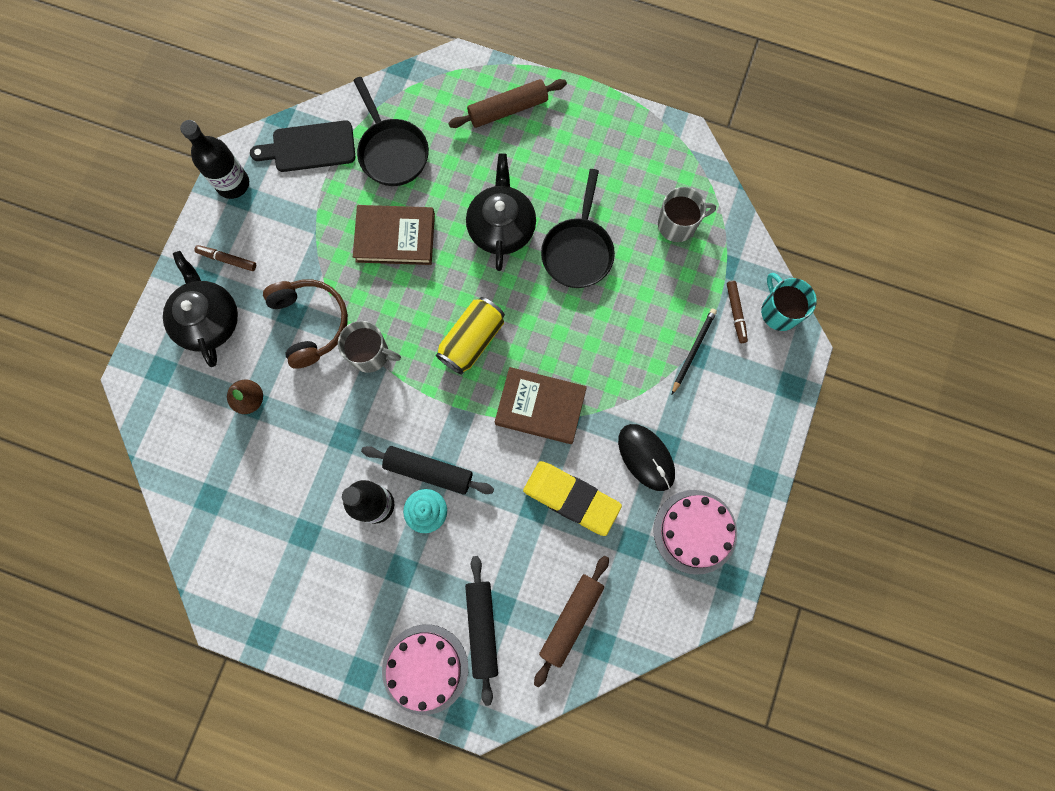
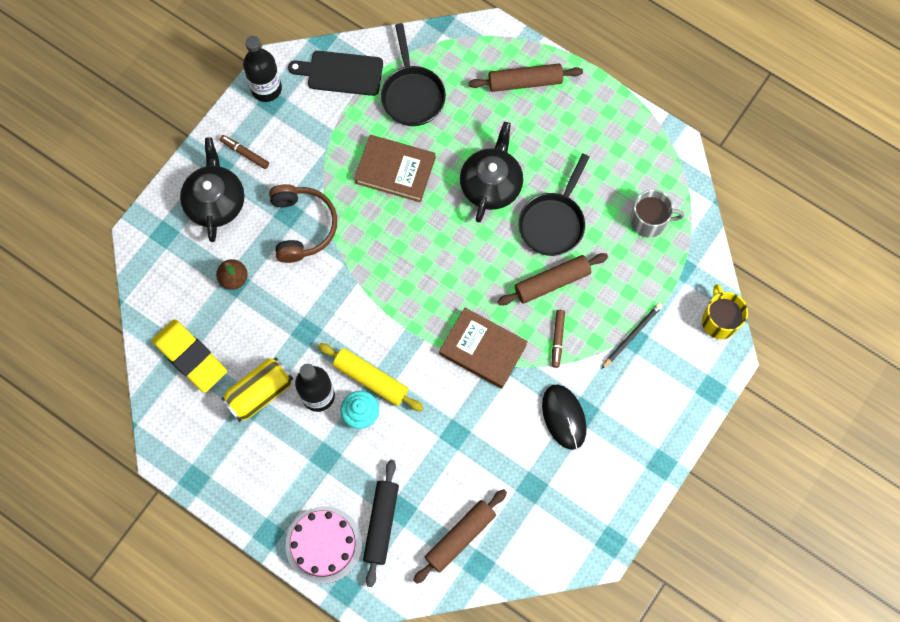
camera: 15 degrees right, 5 degrees down
grey mug [338,321,401,373] -> none
black rolling pin [361,446,494,495] -> yellow rolling pin [318,343,424,411]
yellow can [436,297,505,375] -> yellow can moved to [221,357,293,422]
yellow eraser [523,461,622,536] -> yellow eraser moved to [152,320,227,393]
pink cake [653,490,737,575] -> none
brown marker [727,281,748,343] -> brown marker moved to [552,310,565,368]
turquoise mug [761,273,817,331] -> yellow mug [702,284,748,339]
none -> brown rolling pin [497,253,608,305]

